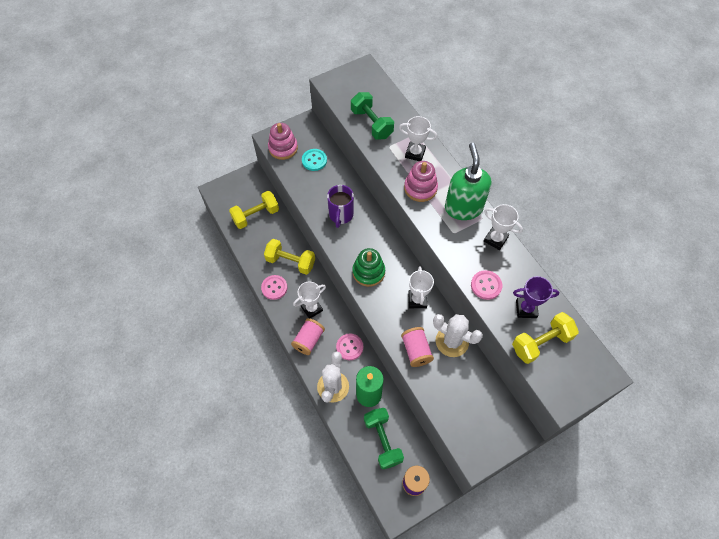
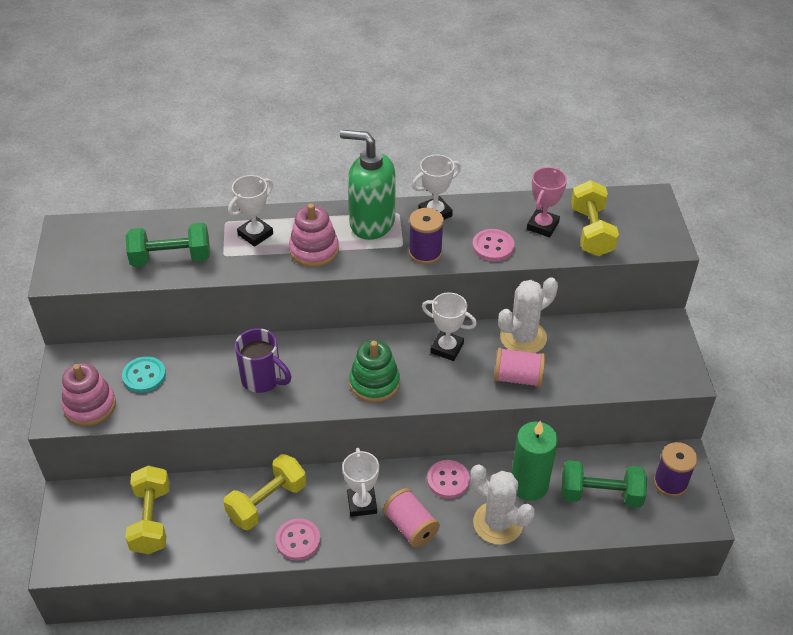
camera: 65 degrees left, 15 degrees down
purple trophy [513,276,559,318] -> pink trophy [527,167,567,237]
none -> purple spool [409,208,444,264]

